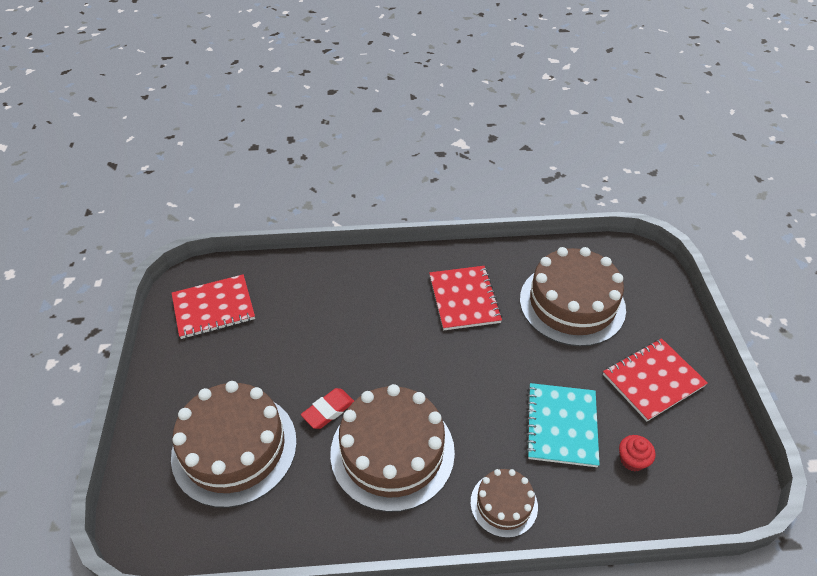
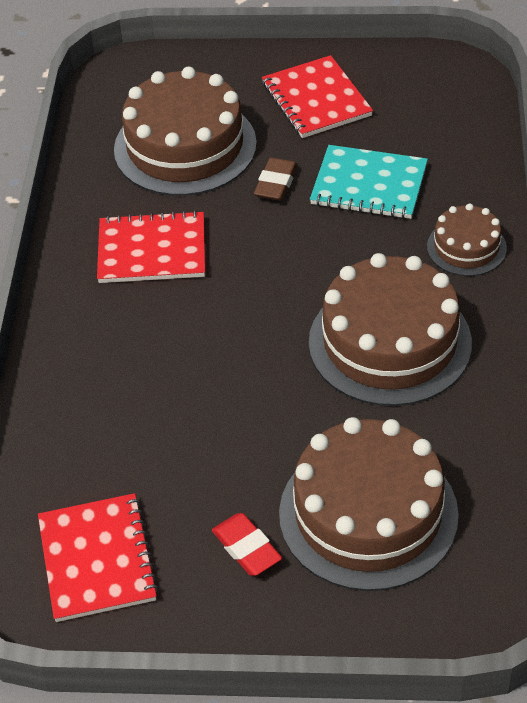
camera: 80 degrees left, 0 degrees up
red eraser [301,388,354,429] -> red eraser moved to [212,513,282,576]
red cupcake [619,435,656,471] -> none
none -> brown eraser [254,158,298,201]

